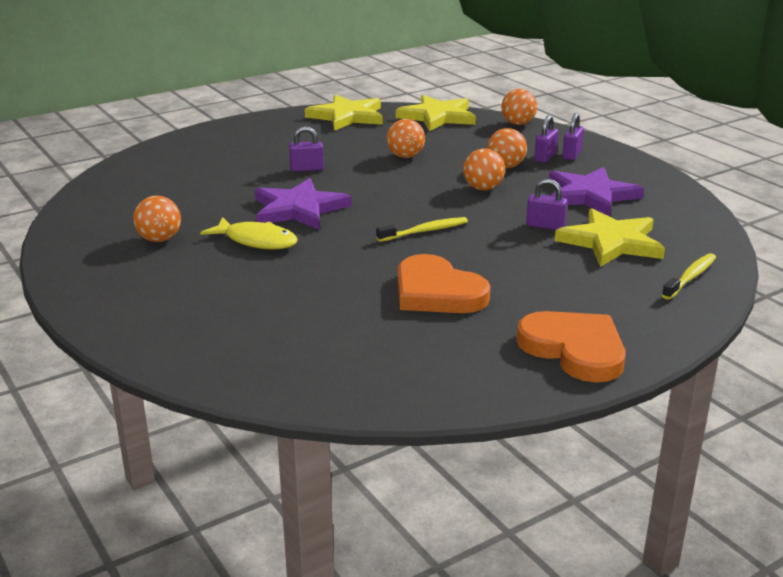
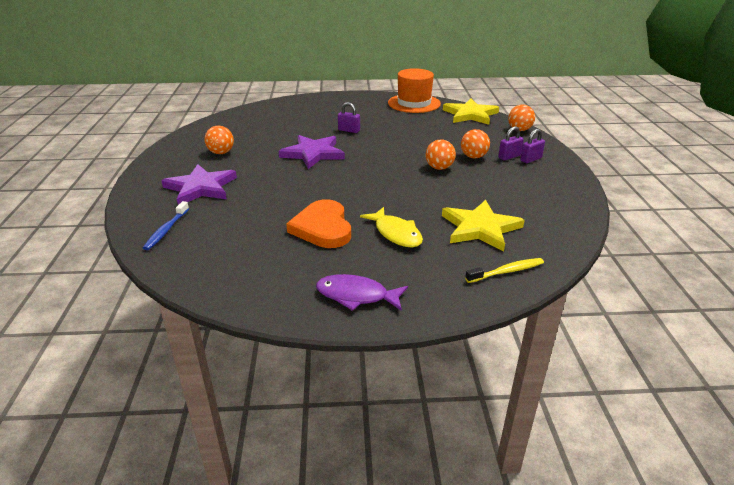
camera: 30 degrees right, 5 degrees up
yellow fish [200,217,298,250] -> yellow fish moved to [360,207,423,247]
yellow star [305,94,383,131] -> orange hat [388,68,441,113]
yellow toothbrush [376,217,468,242] -> none
orange ball [387,119,425,158] -> none
orange heart [516,311,626,383] -> purple fish [316,274,408,311]
purple padlock [526,179,567,230] -> none
purple star [549,167,644,217] -> purple star moved to [161,164,237,205]
none -> blue toothbrush [143,201,189,250]

